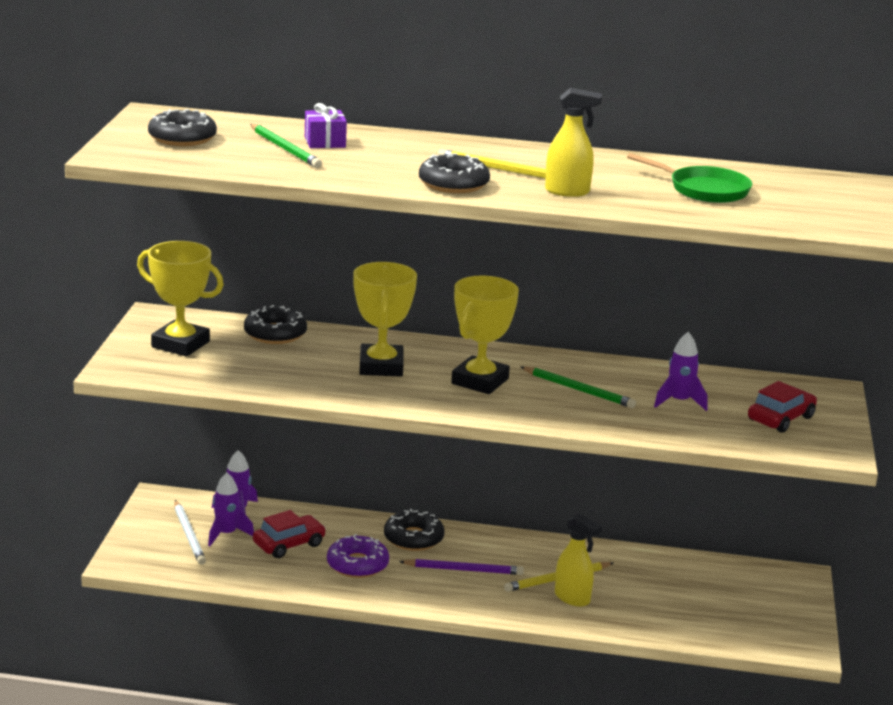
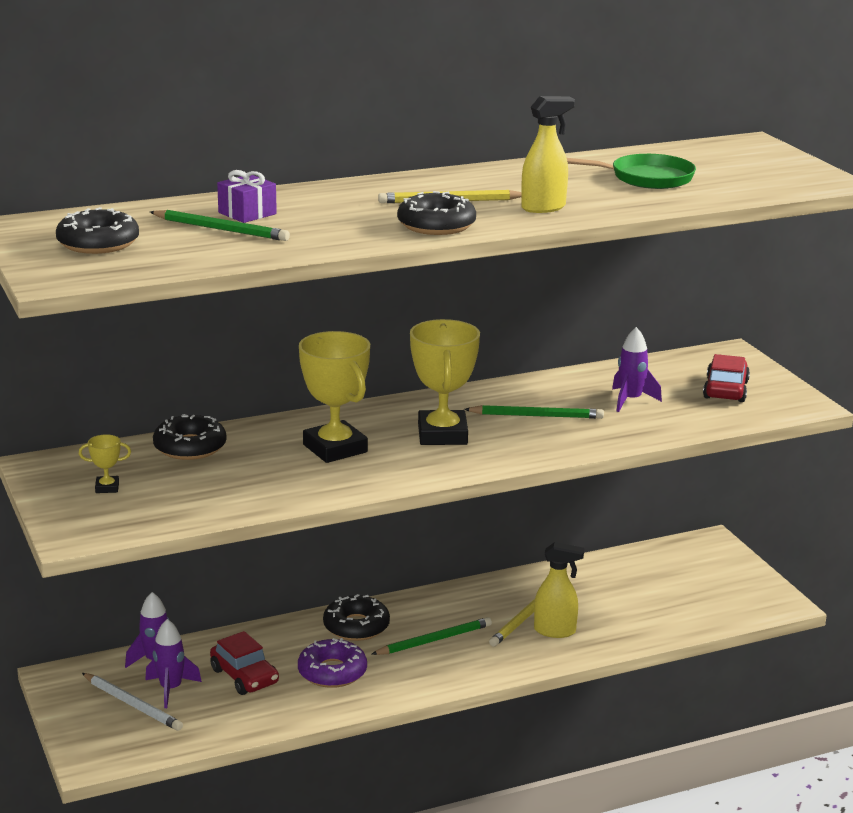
camera: 30 degrees left, 0 degrees up
yellow trophy [137,241,224,357] -> yellow trophy [79,434,131,493], size x0.44
red car [253,510,326,558] -> red car turned 120 degrees clockwise [210,631,279,695]
purple pencil [399,559,524,575] -> green pencil [372,617,492,655]

